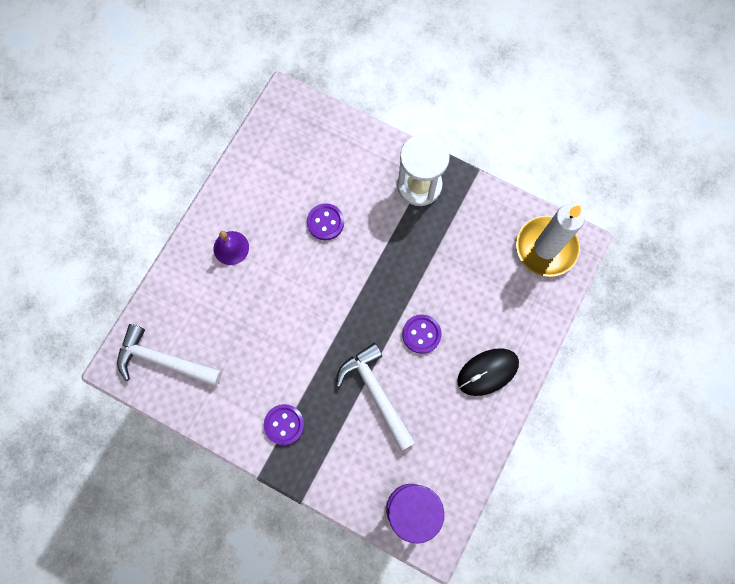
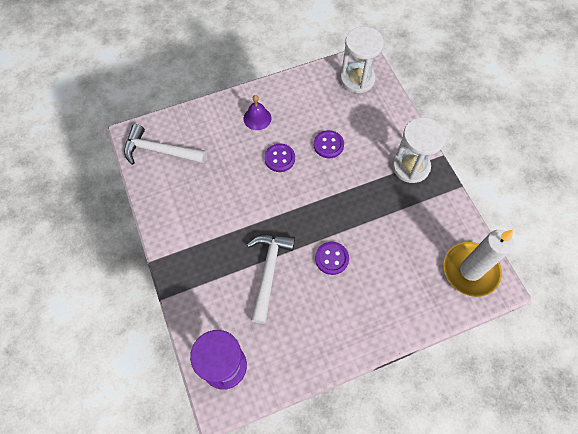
camera: 40 degrees right, 10 degrees down
white hammer [117,324,222,386] -> white hammer turned 45 degrees counterclockwise [124,124,207,165]
purple button [264,404,304,445] -> purple button moved to [264,143,295,172]
black mouse [457,348,519,396] -> none
none -> white hourglass [340,26,384,93]

